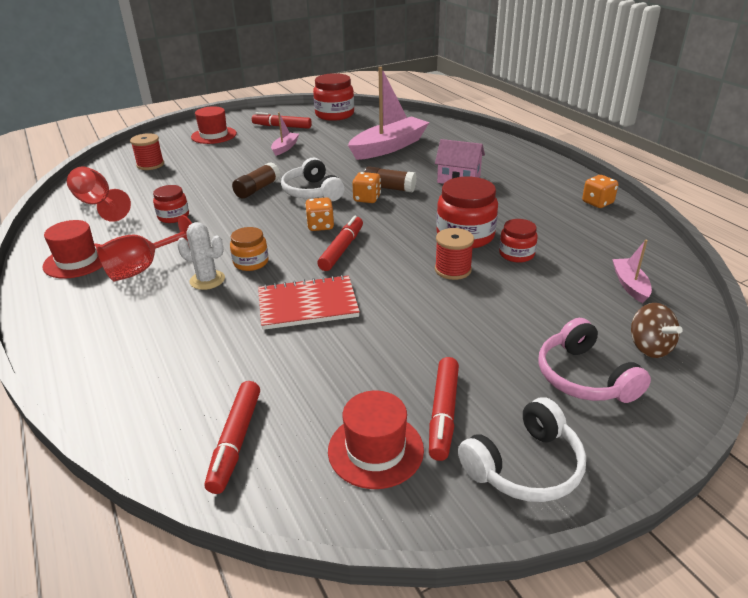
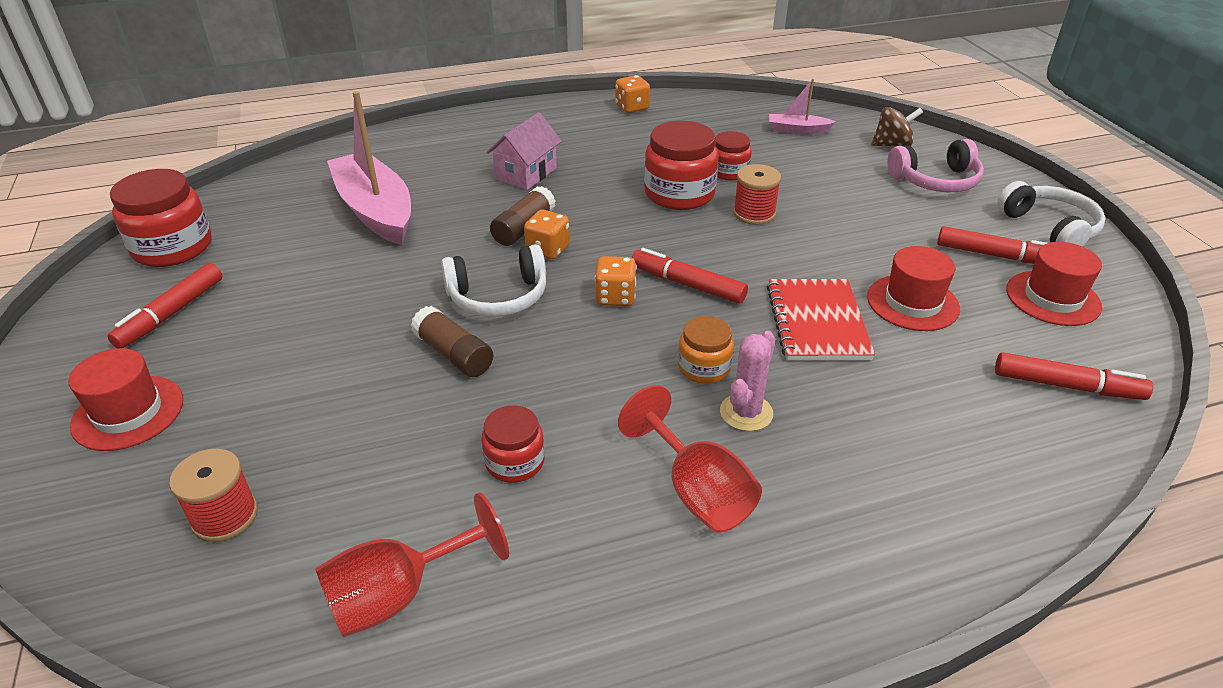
camera: 80 degrees left, 5 degrees up
red hat [42,220,102,279] -> red hat moved to [867,246,960,331]
white cactus [177,222,225,290] -> pink cactus [720,331,775,431]
pink boat [271,112,299,156] -> none

